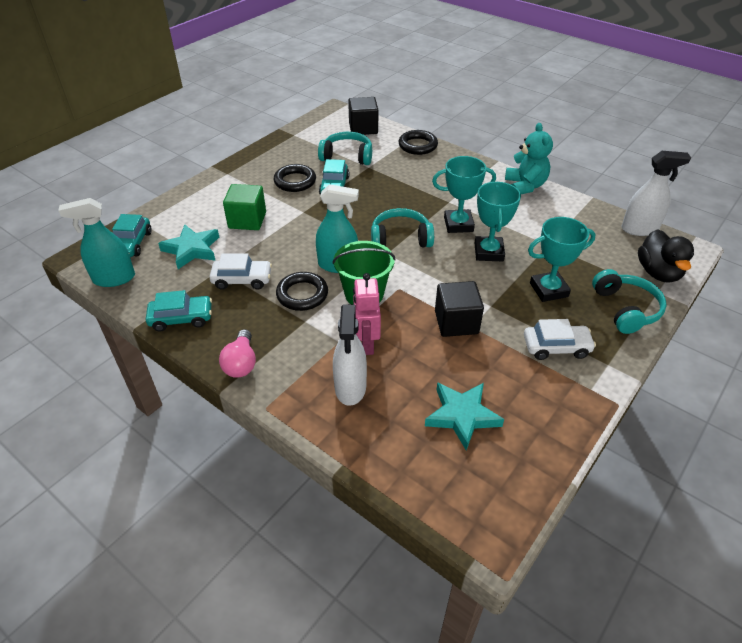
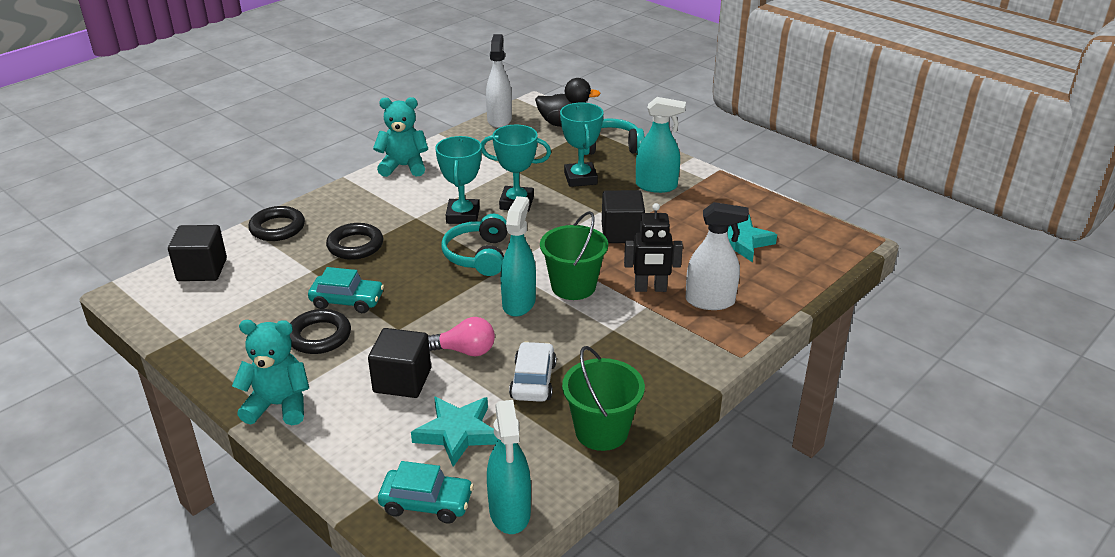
camera: 85 degrees left, 10 degrees down
turquoise car [146,290,212,331] -> green bucket [562,346,645,451]
pink light bulb [219,329,256,378] -> pink light bulb moved to [428,317,495,356]
green cube [223,184,266,230] -> black cube [368,328,431,398]
black ring [276,272,328,311] -> black ring moved to [326,223,383,260]
turquoise headphones [318,132,372,165] -> none
pink robot [353,273,381,355] -> black robot [624,203,683,292]
white car [524,319,596,360] -> turquoise spray bottle [636,97,686,193]
none -> turquoise teddy bear [232,320,309,425]

